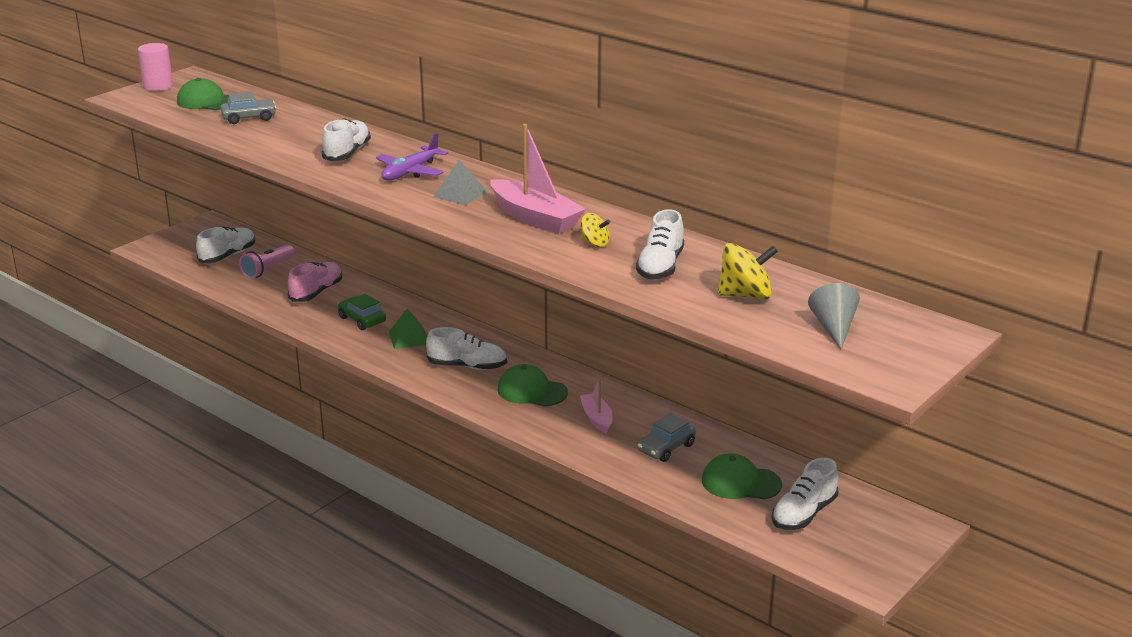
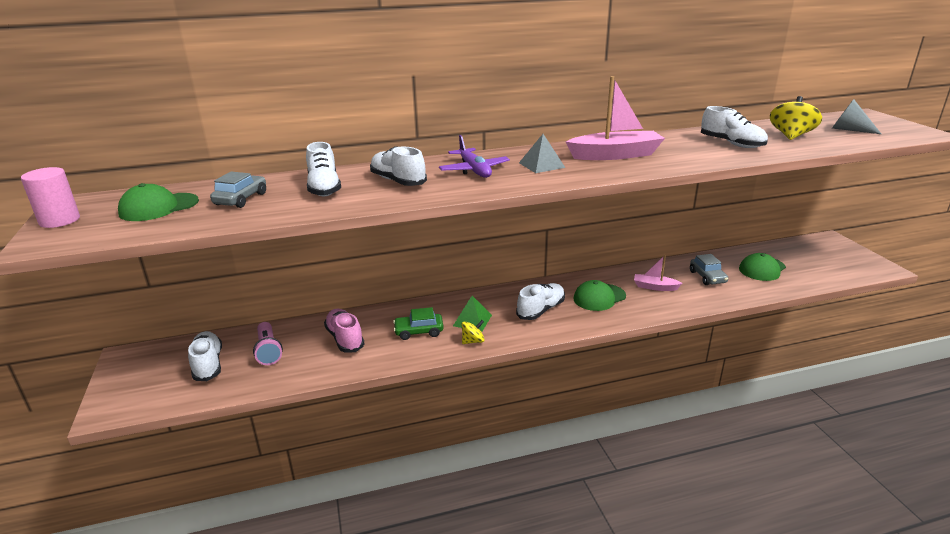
camera: 55 degrees left, 0 degrees up
yellow spinning top [581,213,610,247] -> yellow spinning top moved to [462,320,484,344]
white shoe [772,458,839,530] -> white shoe moved to [306,142,341,196]

